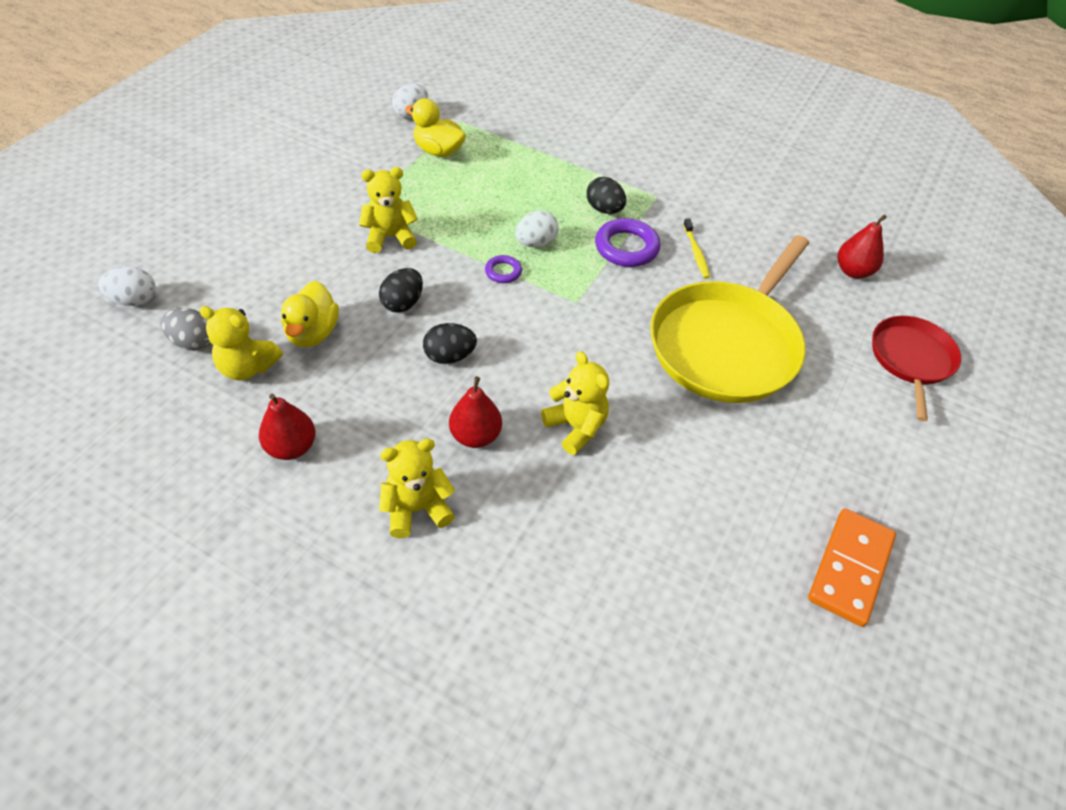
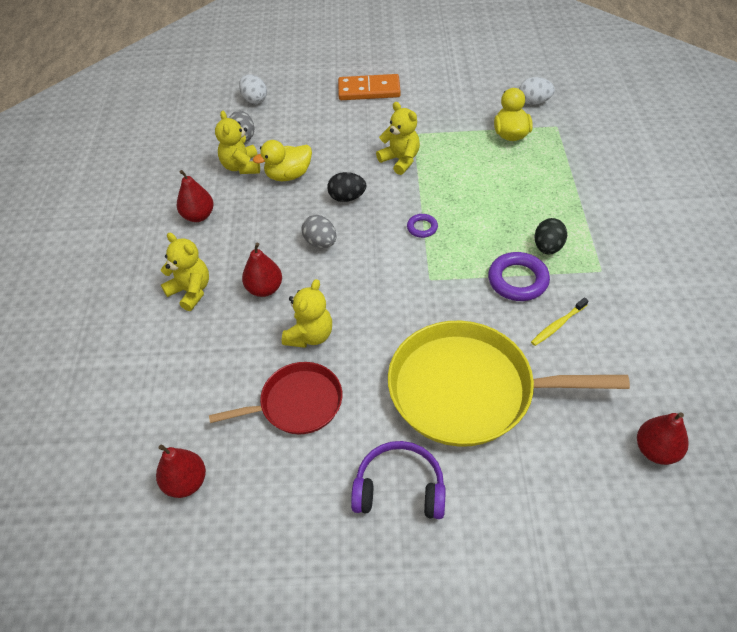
camera: 65 degrees right, 0 degrees up
black egg [423,323,477,364] -> grey egg [301,215,337,248]
white egg [515,210,559,248] -> none
orange domino [808,509,896,627] -> orange domino moved to [338,74,401,100]
red pan [872,316,961,421] -> red pan moved to [209,362,342,435]
none -> red pear [156,444,206,498]
none -> purple headphones [351,441,445,519]

